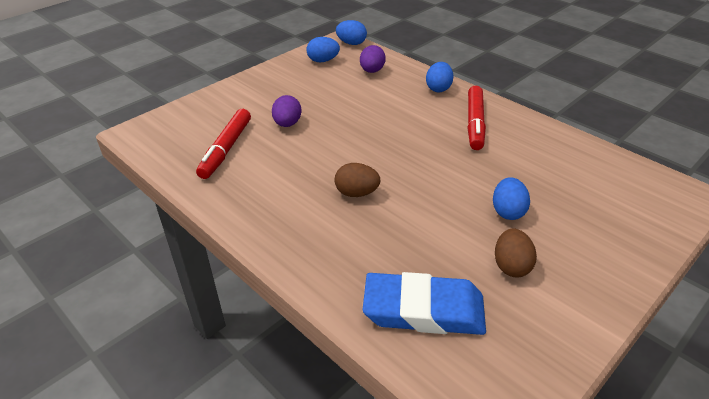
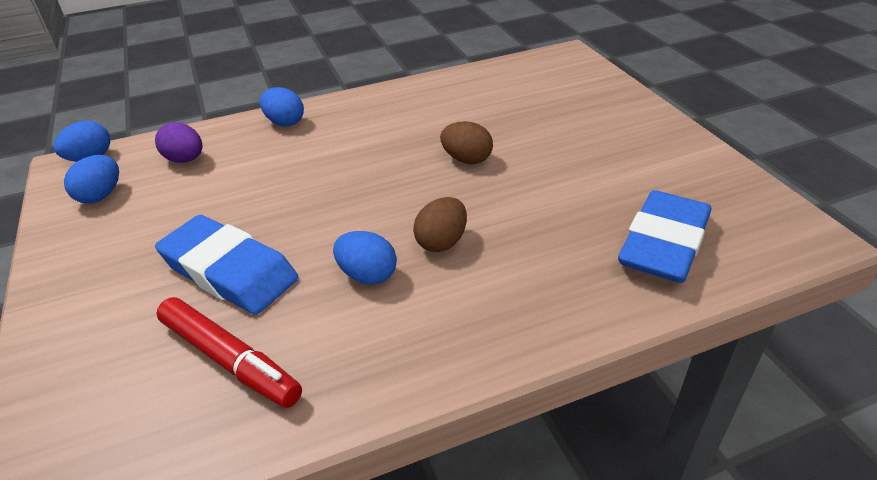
camera: 65 degrees left, 0 degrees up
purple egg [272,95,302,127] -> blue eraser [155,215,298,315]
red marker [467,86,486,150] -> none
blue egg [493,177,530,220] -> blue egg moved to [333,231,397,285]
brown egg [495,228,537,277] -> brown egg moved to [440,121,493,164]

